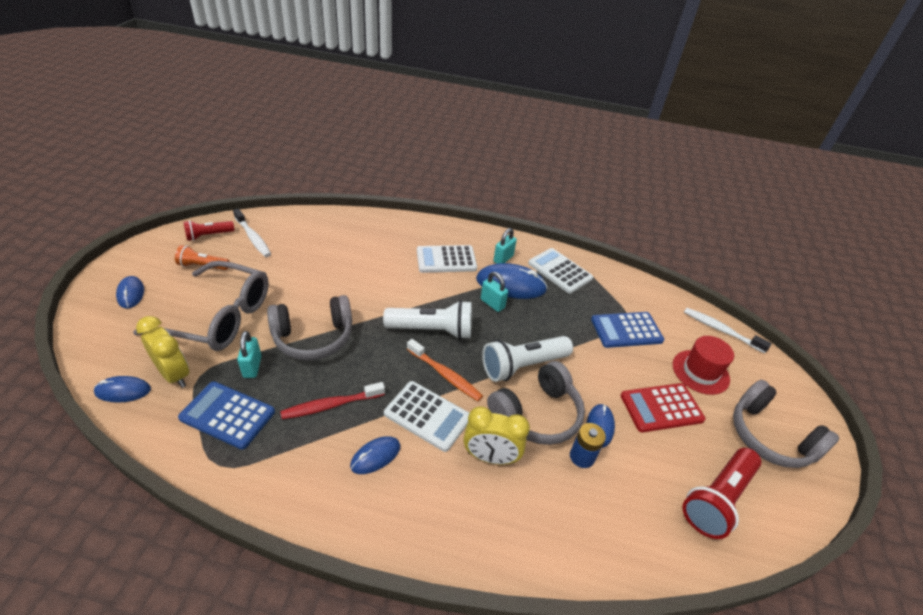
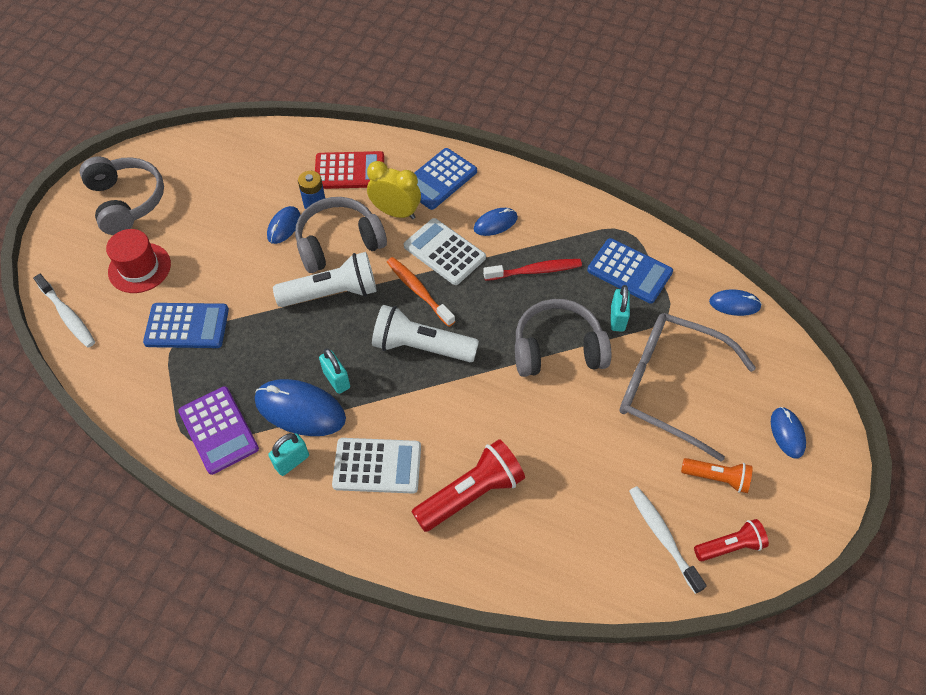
camera: 165 degrees left, 15 degrees up
yellow clock [136,316,189,388] -> none
white calculator [528,248,593,294] -> purple calculator [178,386,259,475]
red calculator [620,383,706,432] -> red calculator moved to [315,151,384,189]
red flashlight [682,448,761,539] -> red flashlight moved to [412,439,525,532]
none -> blue calculator [414,148,477,210]

